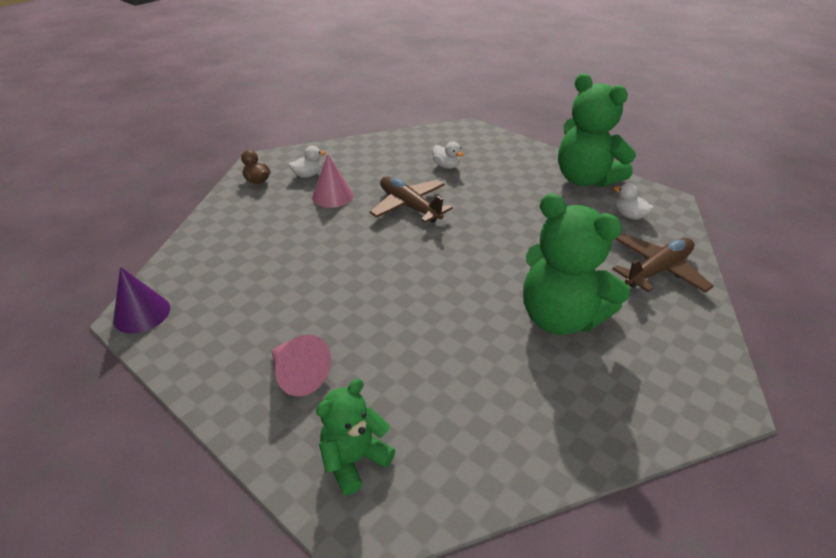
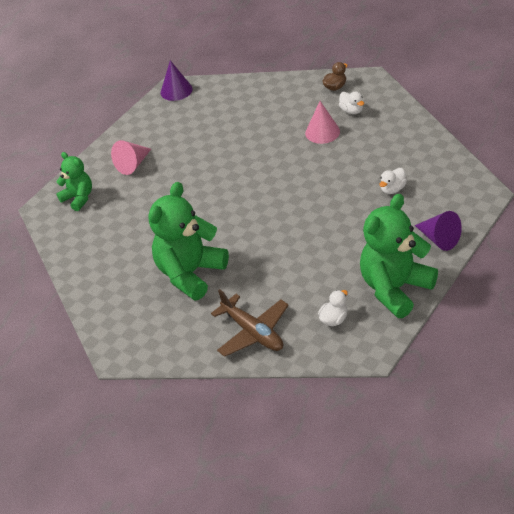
camera: 90 degrees right, 5 degrees up
brown plane [369,176,453,223] -> none
none -> purple cone [415,211,462,251]

